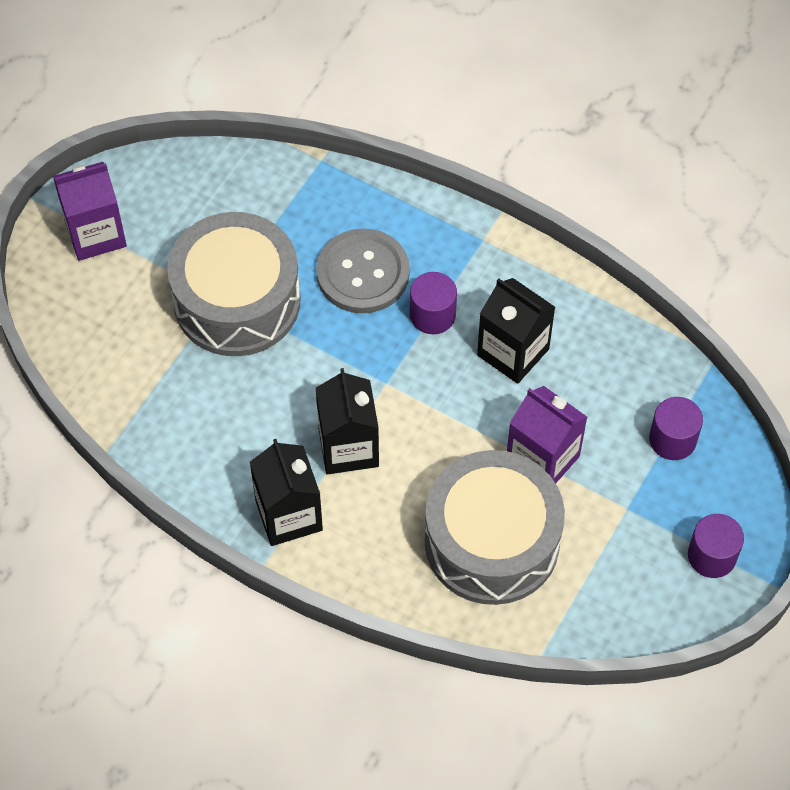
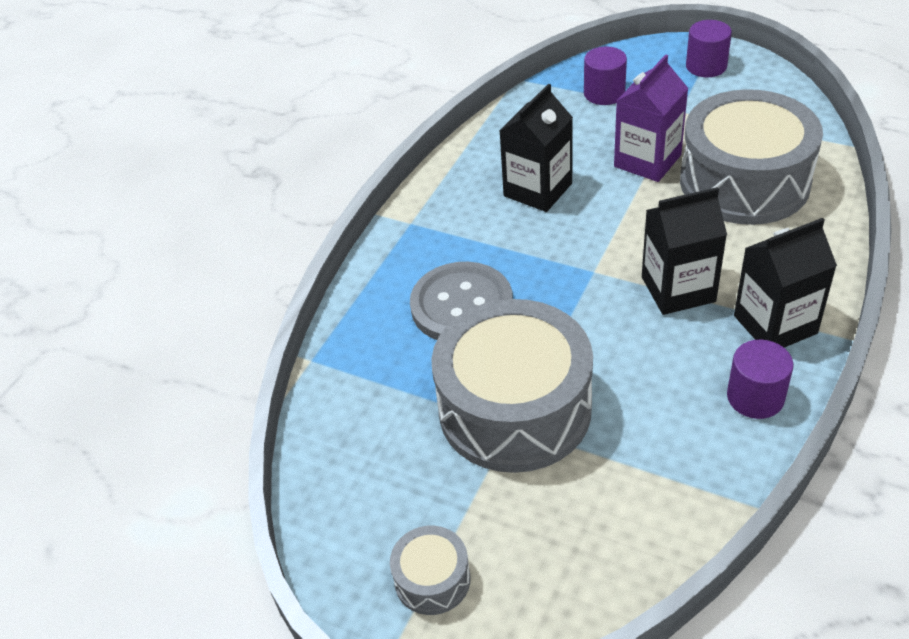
camera: 90 degrees left, 15 degrees down
purple carton [53,162,127,261] -> grey drum [390,526,471,615]
purple cylinder [410,272,457,334] -> purple cylinder moved to [727,340,793,419]

